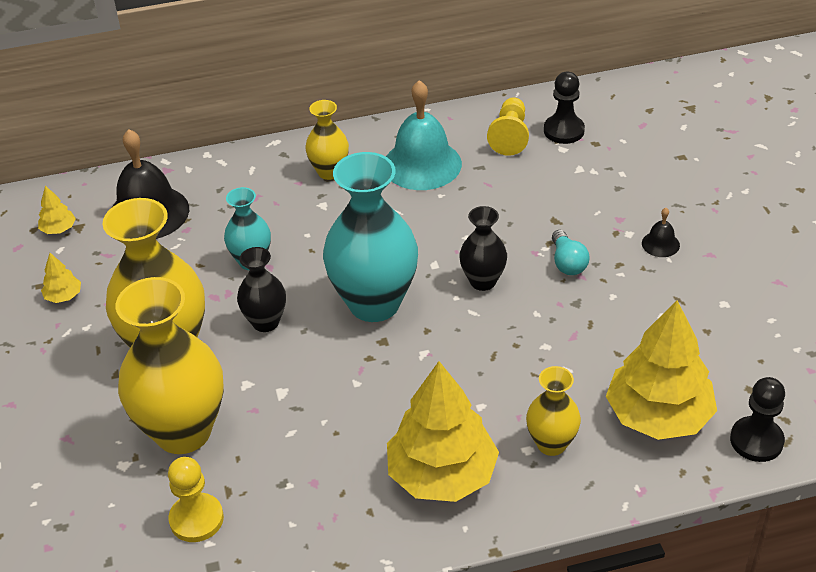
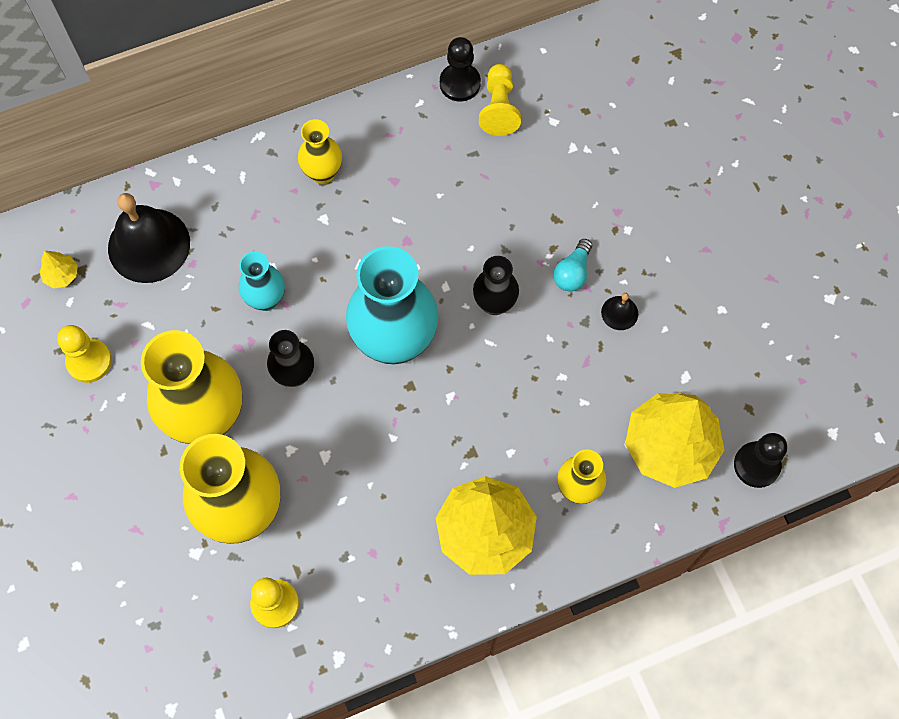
camera: 10 degrees left, 25 degrees up
yellow tree [41,253,81,303] -> yellow pawn [57,325,112,383]
turquoise bell [386,80,462,190] -> none
black pawn [544,72,585,144] -> black pawn moved to [440,37,481,101]
turquoise light bulb [552,230,589,275] -> turquoise light bulb turned 45 degrees clockwise [553,239,592,292]
black bell [642,208,680,257] -> black bell moved to [601,293,638,330]

